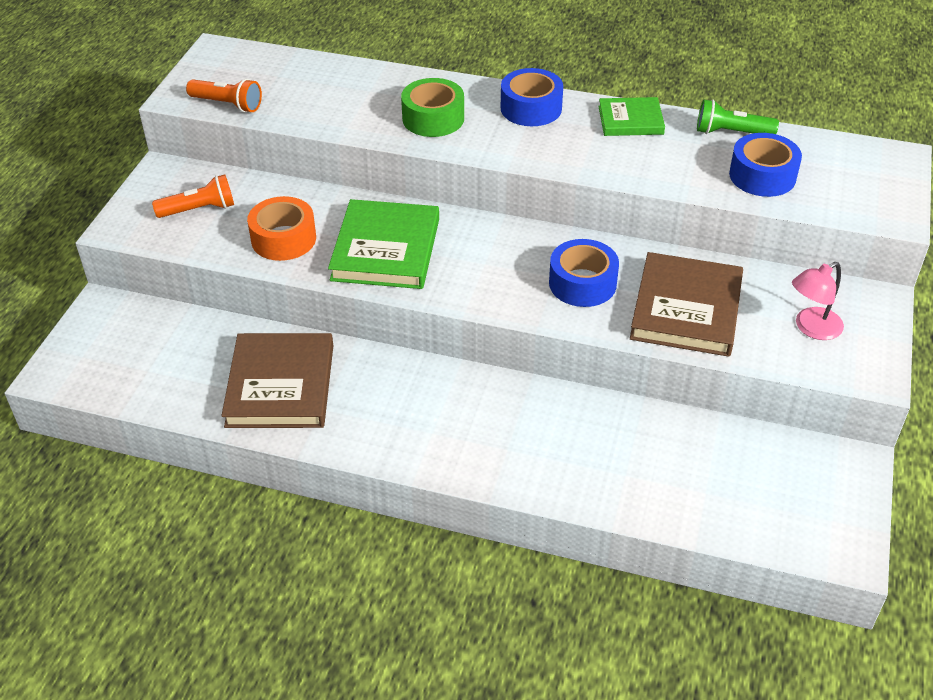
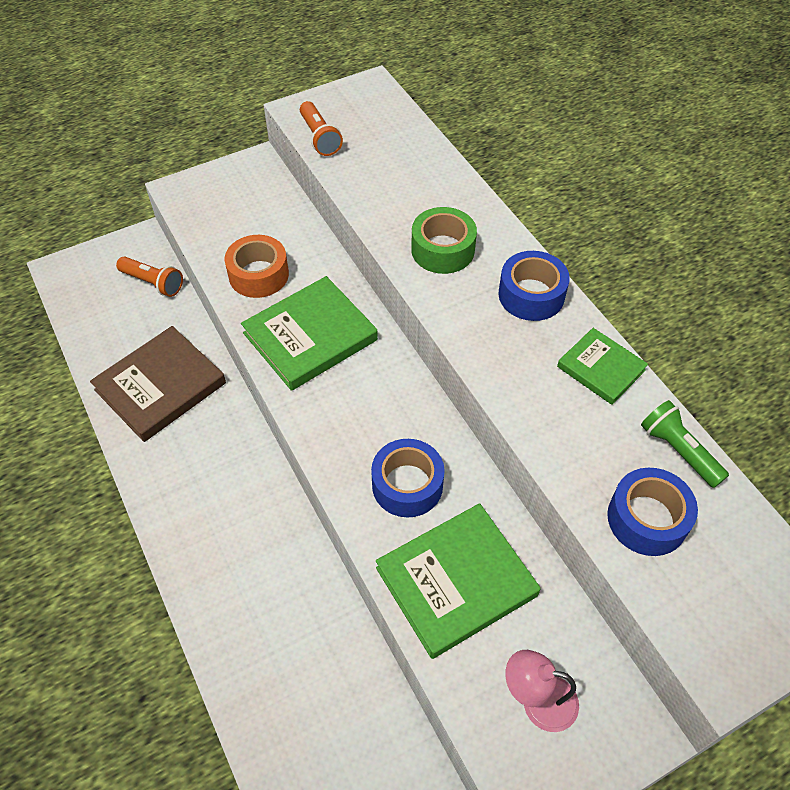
camera: 45 degrees right, 10 degrees up
orange flashlight [152,174,234,218] -> orange flashlight moved to [116,256,183,297]
brown book [630,252,743,357] -> green book [376,503,541,659]

